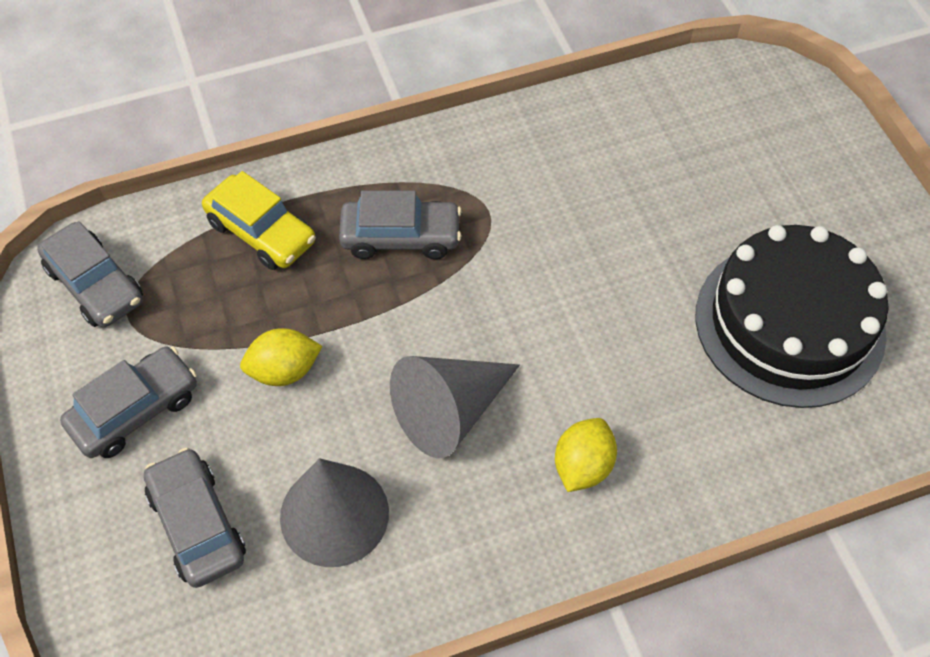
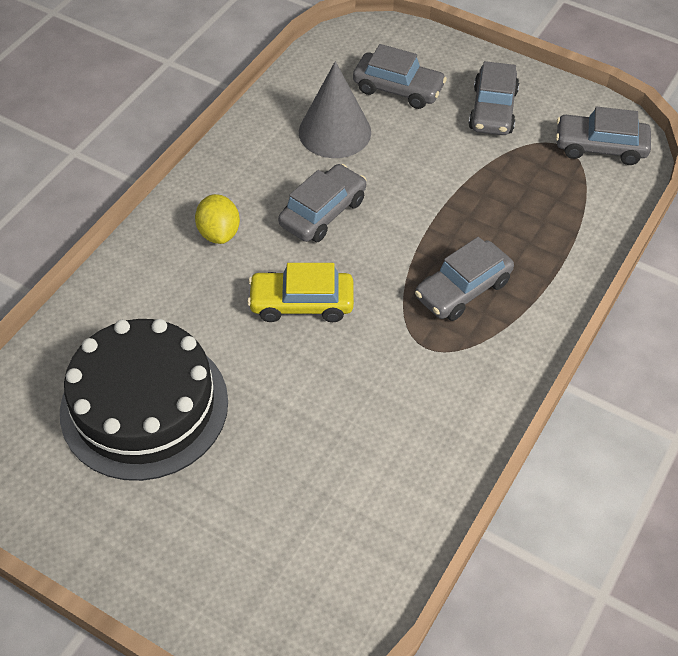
camera: 140 degrees right, 5 degrees down
yellow car [202,171,316,270] -> yellow car moved to [247,263,354,322]
yellow lemon [240,328,322,386] -> none
grey cone [390,356,520,458] -> grey car [278,164,367,242]

